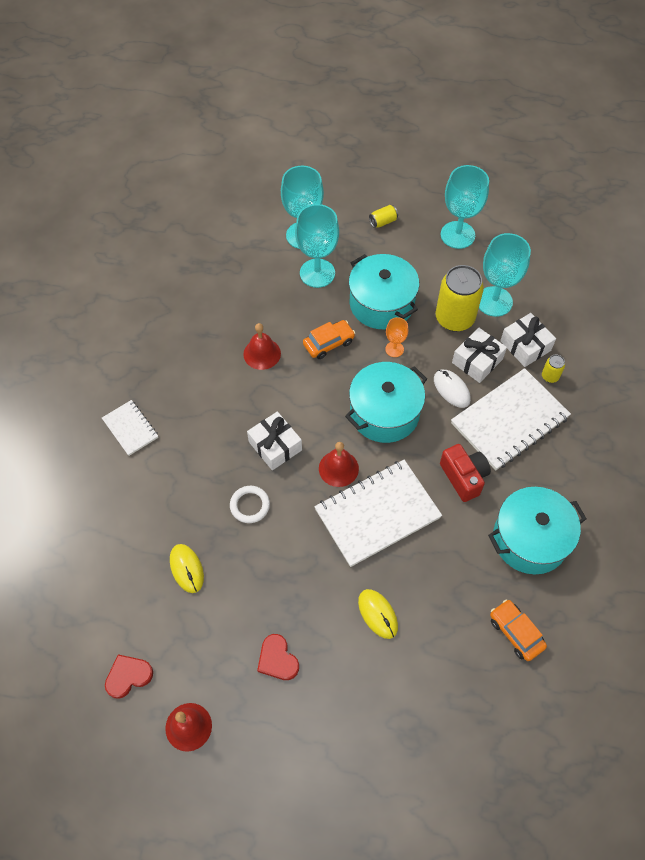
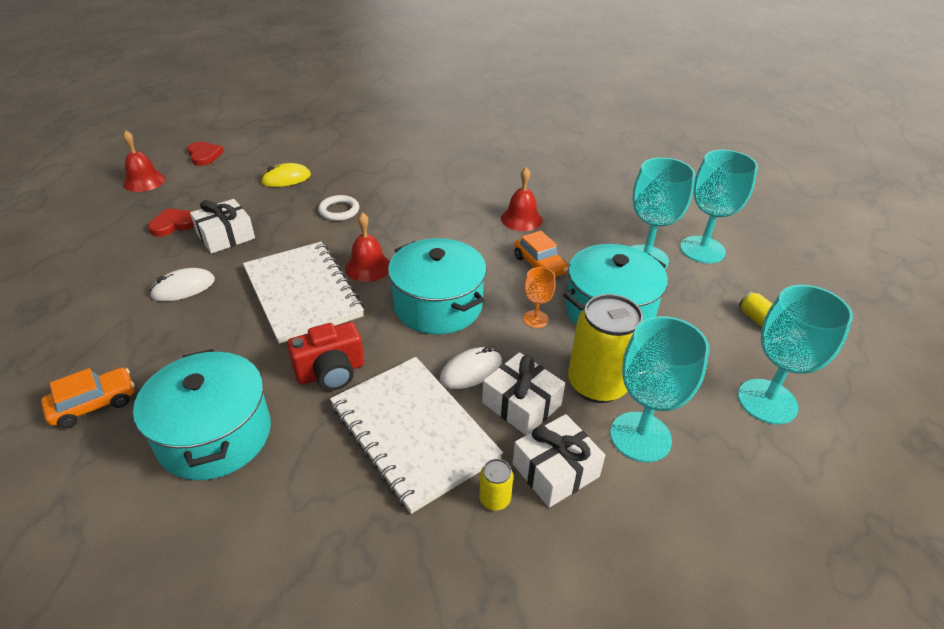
camera: 90 degrees right, 20 degrees down
white notebook [102,400,158,456] -> none
white gift [247,411,302,470] -> white gift moved to [190,199,255,254]
yellow mouse [358,589,398,639] -> white mouse [149,268,215,301]

